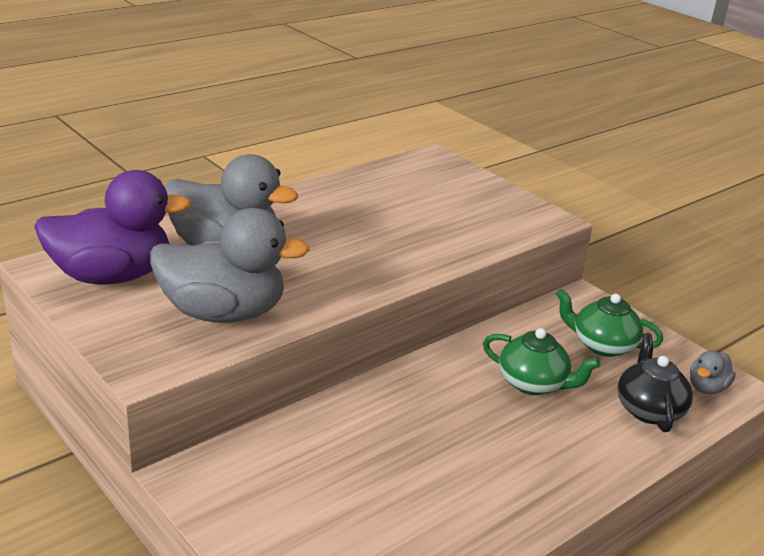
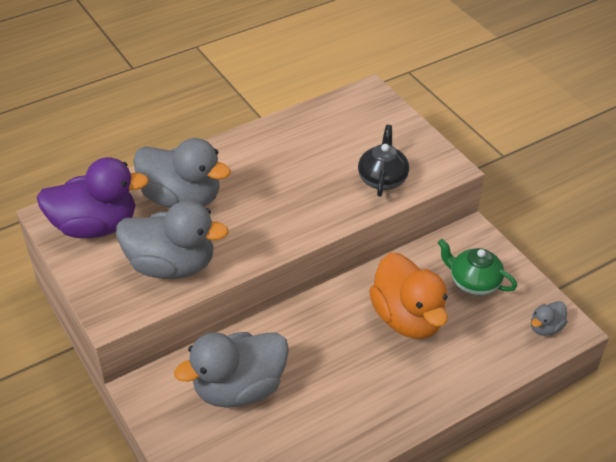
camera: 10 degrees right, 15 degrees up
green teapot [483,328,600,395] -> orange duck [369,253,448,339]
black teapot [617,333,693,432] -> black teapot moved to [358,125,409,197]
none -> grey duck [174,332,289,408]

